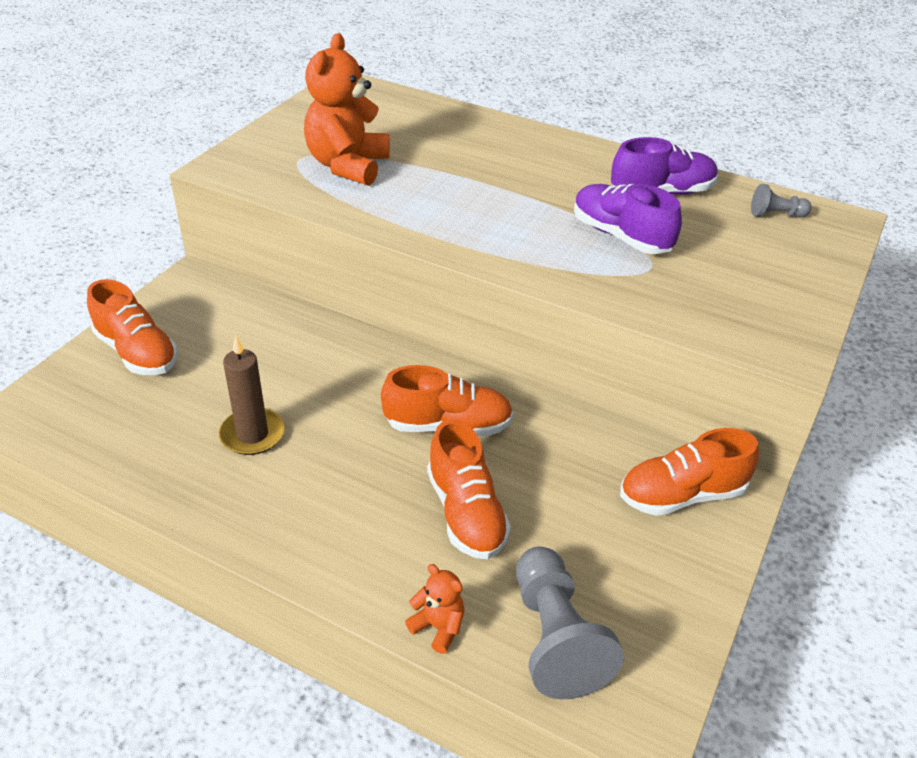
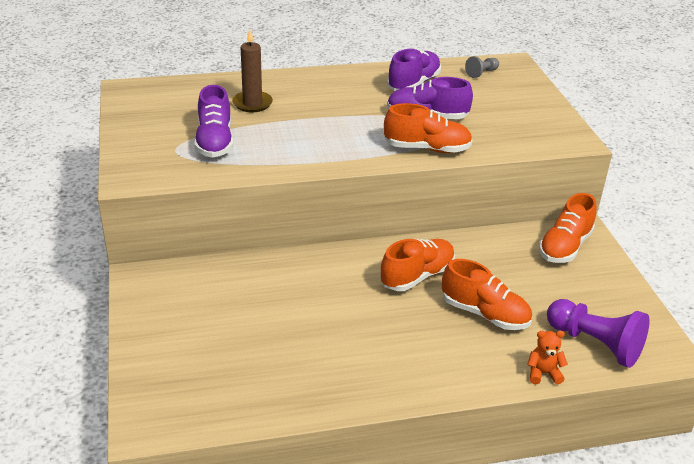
camera: 40 degrees left, 5 degrees down
orange shoe [87,279,178,375] -> orange shoe moved to [384,103,473,153]
brown candle [219,336,285,455] -> brown candle moved to [232,30,273,112]
orange teddy bear [304,33,390,186] -> purple shoe [194,85,233,158]
grey pawn [516,547,624,699] -> purple pawn [547,299,649,368]

